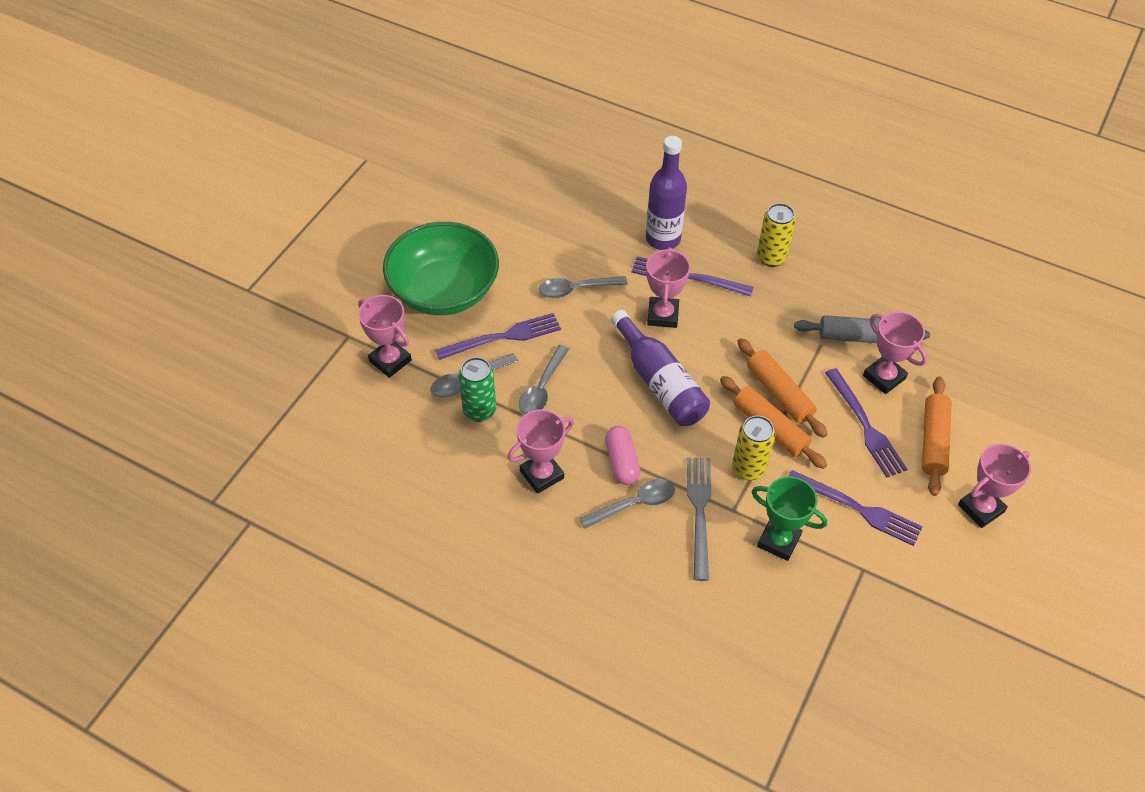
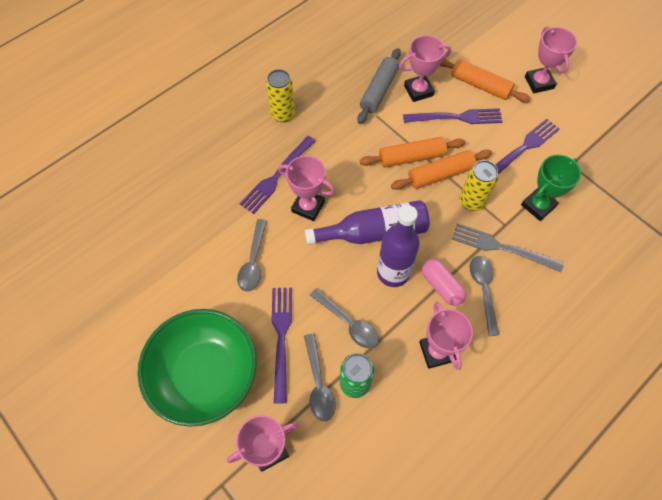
camera: 70 degrees left, 10 degrees up
pink capsule [605,426,640,485] -> pink capsule turned 45 degrees clockwise [422,259,466,306]
purple bottle [646,136,687,250] -> purple bottle moved to [377,205,420,287]

